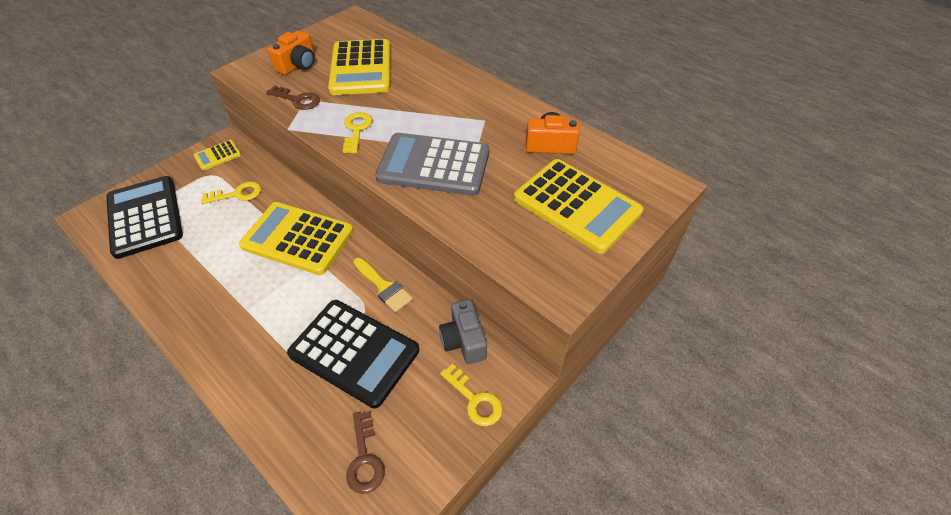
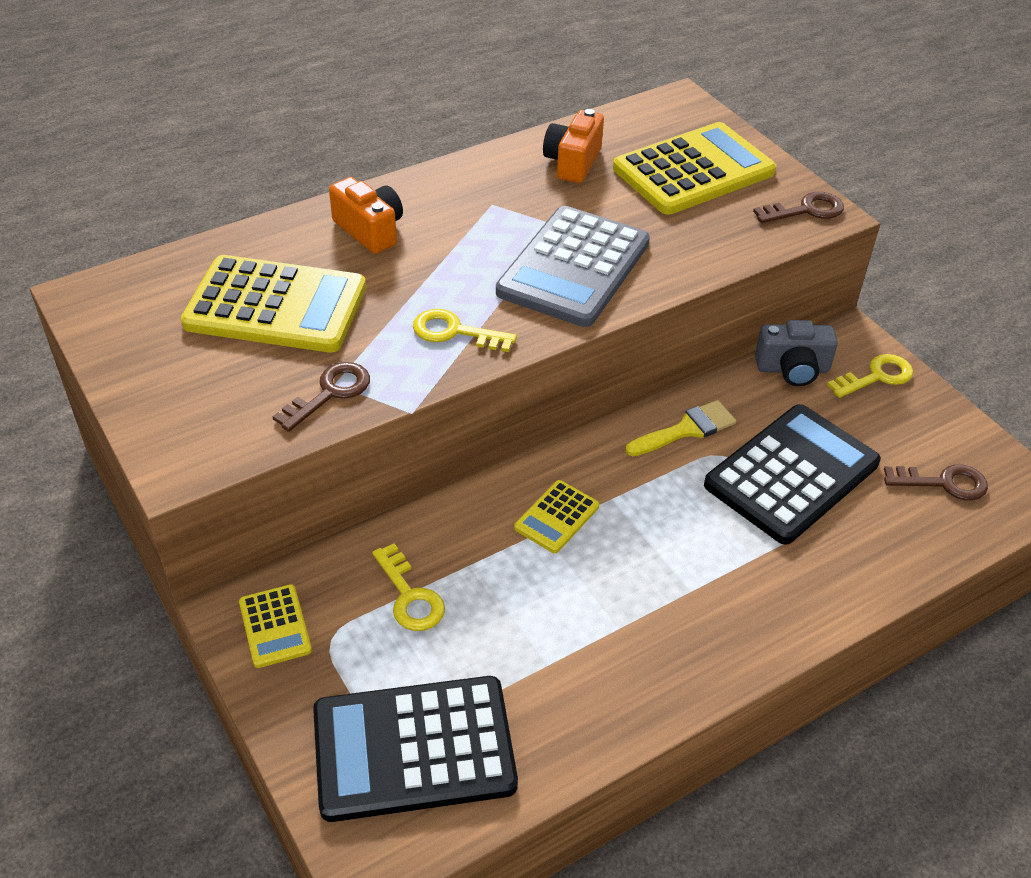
camera: 75 degrees left, 5 degrees down
yellow key [201,182,261,204] -> yellow key turned 150 degrees clockwise [372,543,445,631]
yellow calculator [239,202,354,275] -> yellow calculator [514,480,599,553], size x0.48
orange camera [268,30,315,75] -> orange camera moved to [329,177,403,254]
none -> brown key [753,192,844,223]

